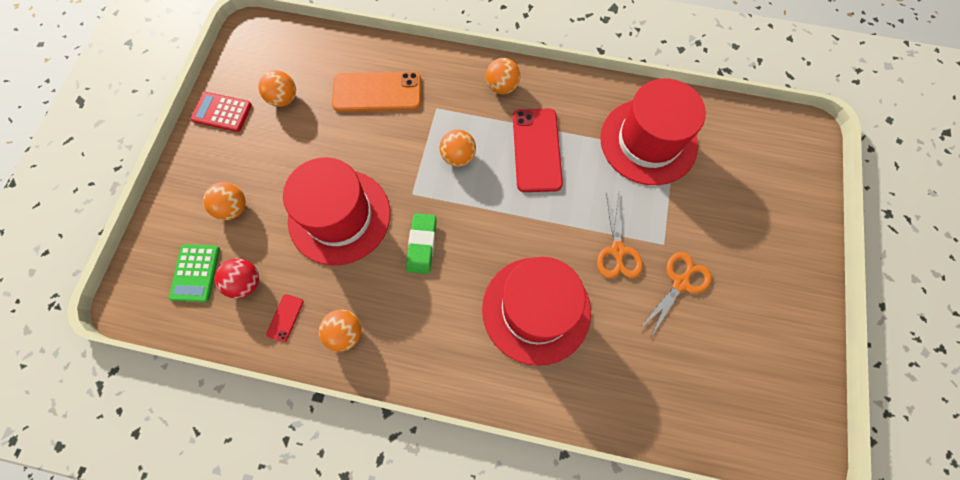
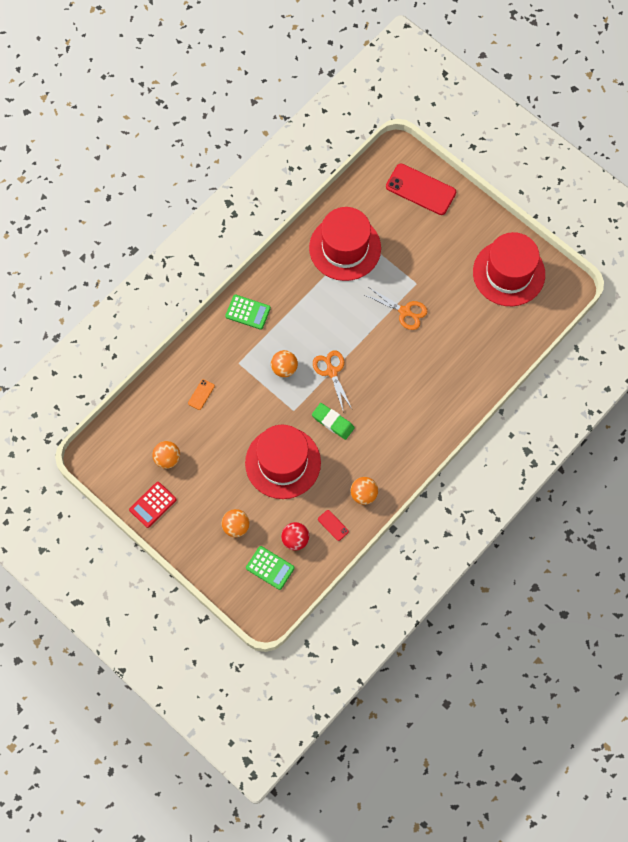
camera: 60 degrees left, 0 degrees up
orange phone [332,72,421,112] -> orange phone [188,379,215,410], size x0.44
red hat [482,257,591,366] -> red hat moved to [473,232,545,306]
orange ball [486,58,521,94] -> green calculator [225,295,271,330]
red phone [513,109,563,192] -> red phone moved to [386,163,456,215]
orange scissors [639,252,712,337] -> orange scissors moved to [313,351,352,413]

